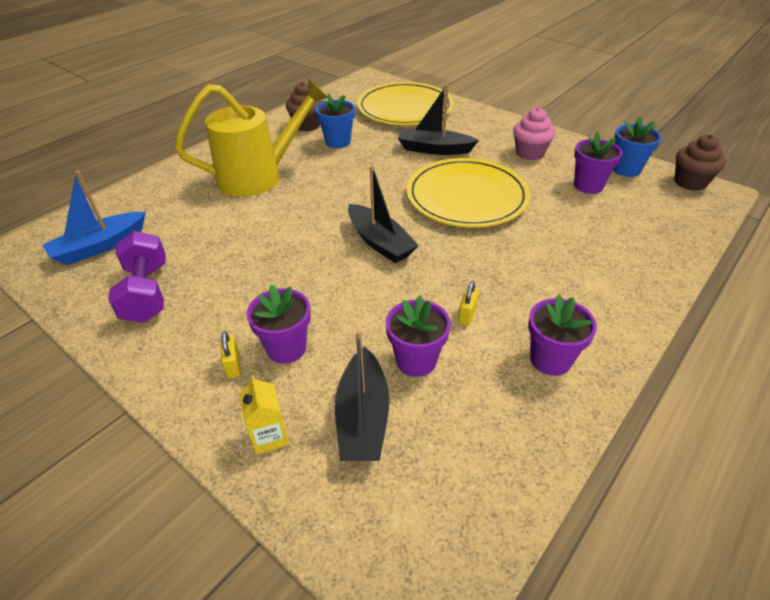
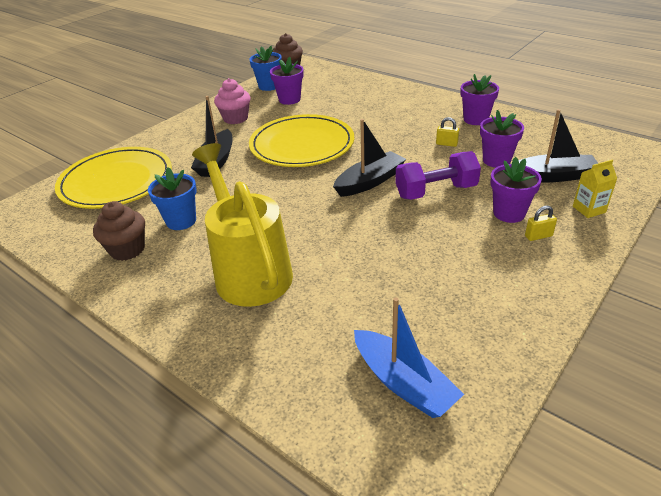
camera: 90 degrees left, 5 degrees down
purple dumbbell [108,231,166,323] -> purple dumbbell moved to [395,151,481,200]

